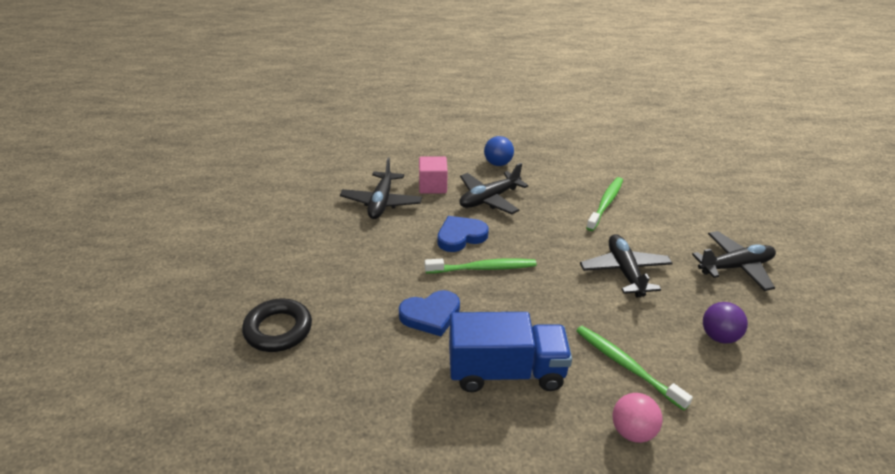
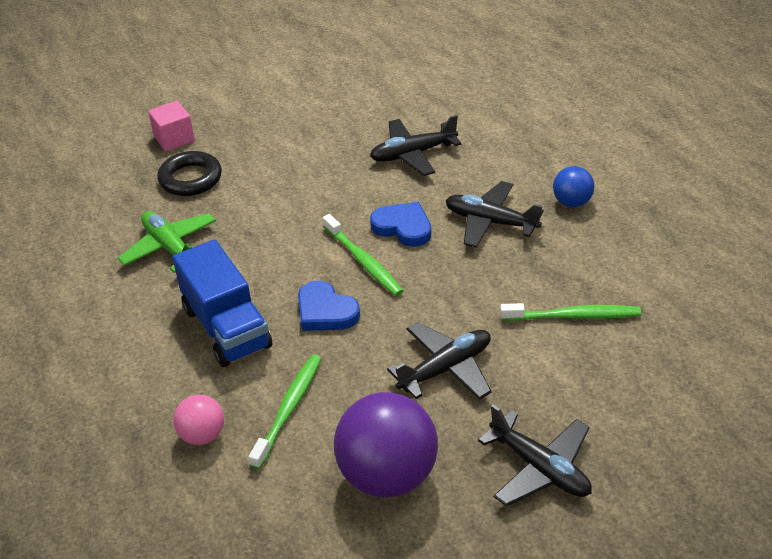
camera: 65 degrees right, 5 degrees up
blue heart [399,290,460,336] -> blue heart moved to [298,281,360,331]
pink cube [419,156,448,194] -> pink cube moved to [148,101,195,151]
purple ball [703,302,748,343] -> purple ball [334,392,438,498], size x1.96
none -> green plane [118,211,216,273]

